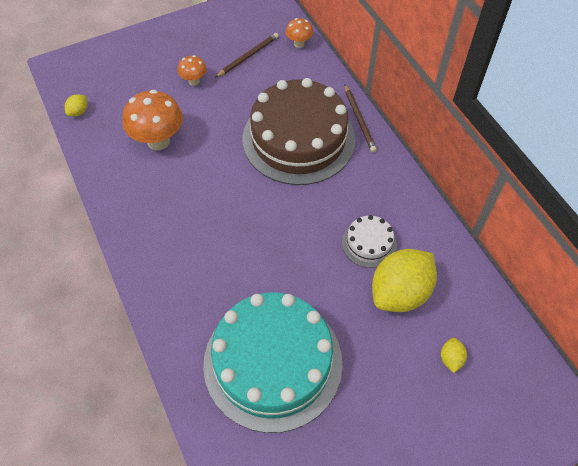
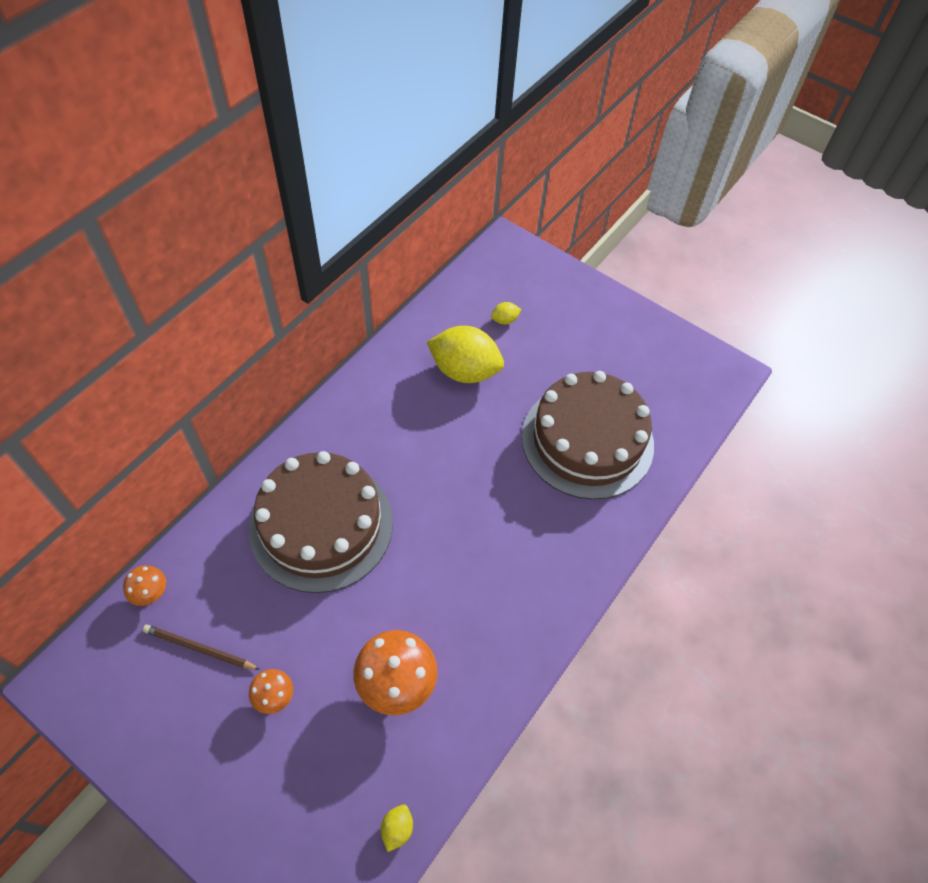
camera: 120 degrees left, 0 degrees up
yellow lemon [65,94,87,117] -> yellow lemon turned 75 degrees counterclockwise [381,804,413,852]
turquoise cake [203,292,342,433] -> brown cake [522,371,654,500]
white cake [342,215,397,268] -> none
brown pencil [345,85,377,152] -> none

